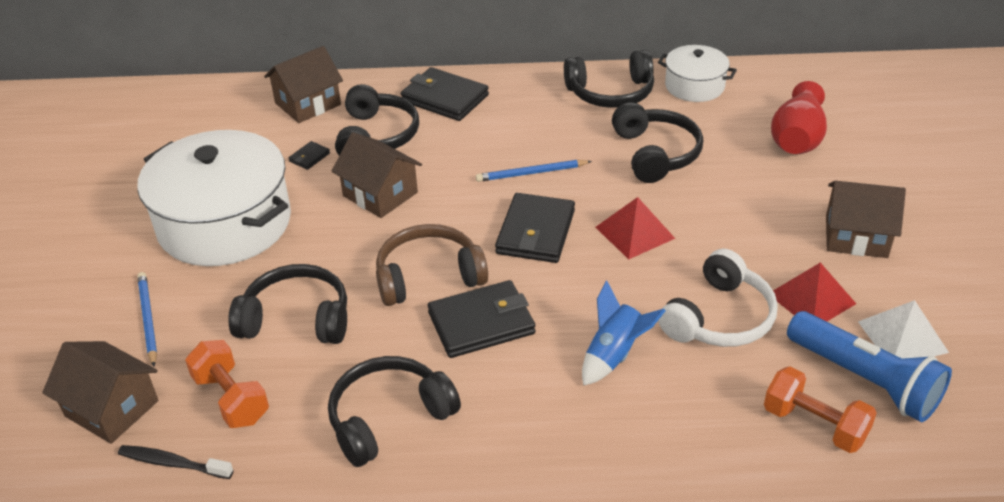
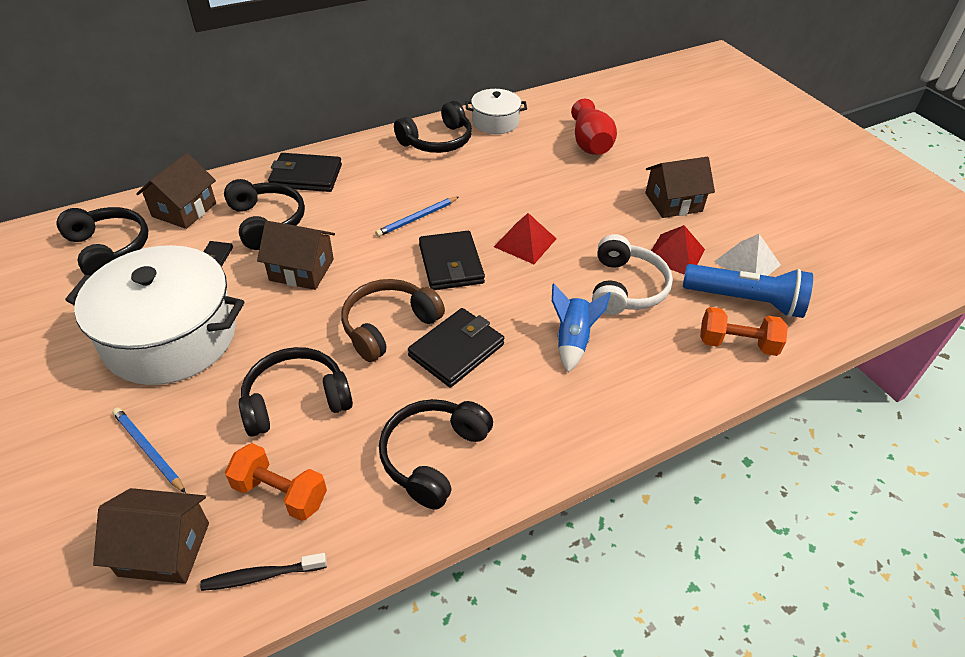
camera: 30 degrees left, 5 degrees up
black headphones [612,102,703,183] -> black headphones moved to [57,207,148,275]

